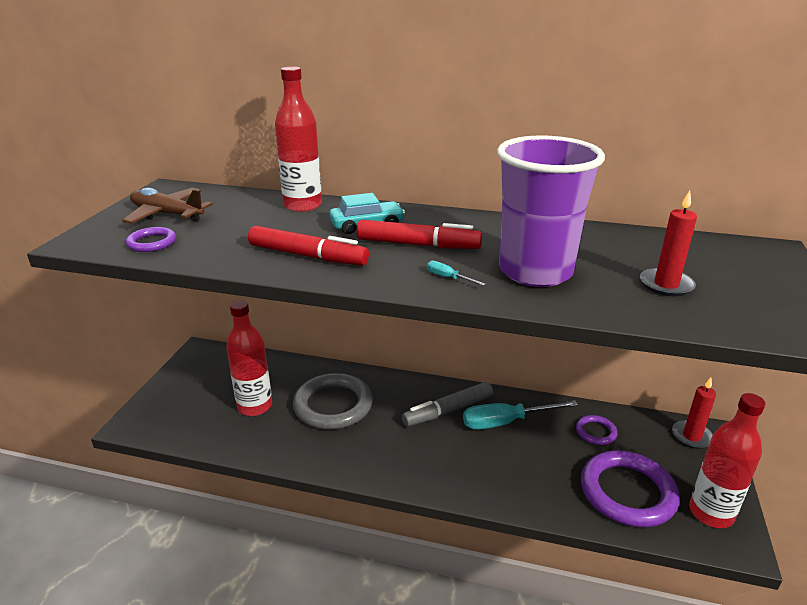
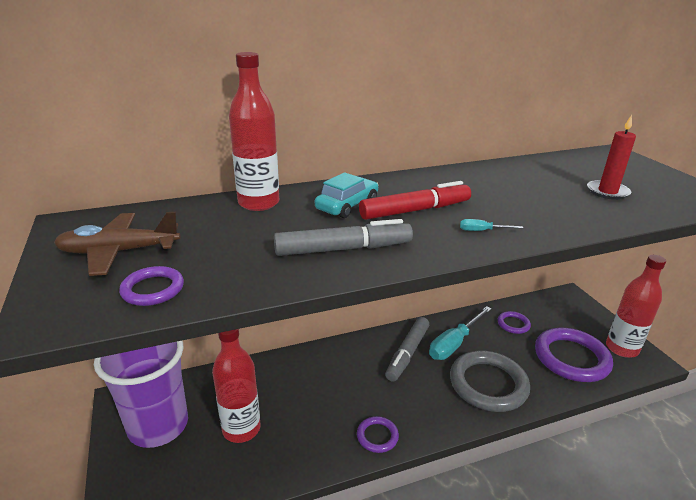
camera: 35 degrees left, 0 degrees up
red marker [248,226,369,266] -> grey marker [274,219,413,256]
grey ring [293,373,373,430] -> grey ring moved to [450,351,530,412]
purple cup [497,135,605,287] -> purple cup moved to [94,341,188,448]
red candle [672,378,716,449] -> none
none -> purple ring [357,416,399,453]

